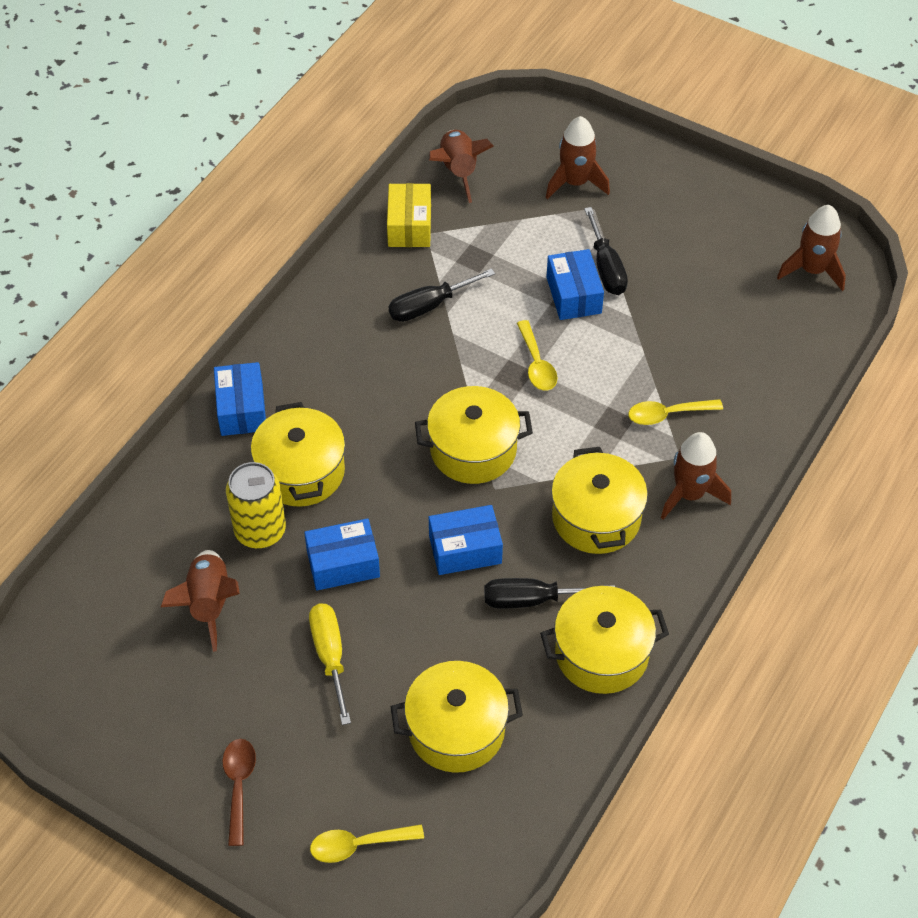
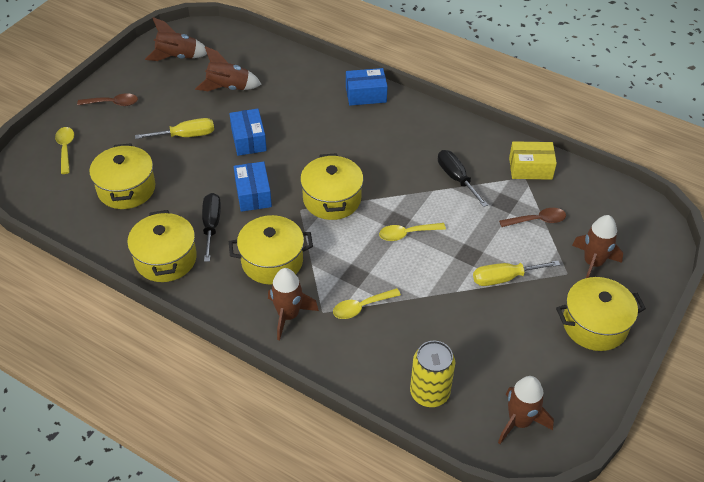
camera: 90 degrees right, 5 degrees down
yellow can [226,462,286,548] -> yellow can moved to [410,341,455,407]
yellow pot [251,402,345,507] -> yellow pot moved to [556,277,646,351]
brown rocket [429,130,494,203] -> brown rocket moved to [145,17,207,61]
blue box [546,249,604,320] -> none
black screwdriver [584,207,628,295] -> yellow screwdriver [473,260,560,286]
yellow spoon [628,399,723,425] -> yellow spoon turned 105 degrees counterclockwise [333,288,401,319]
none -> brown spoon [499,208,566,227]

